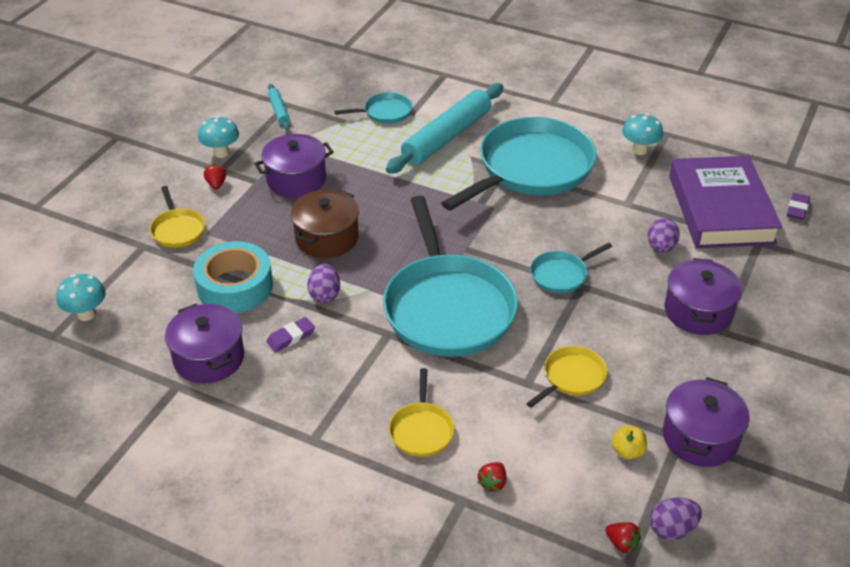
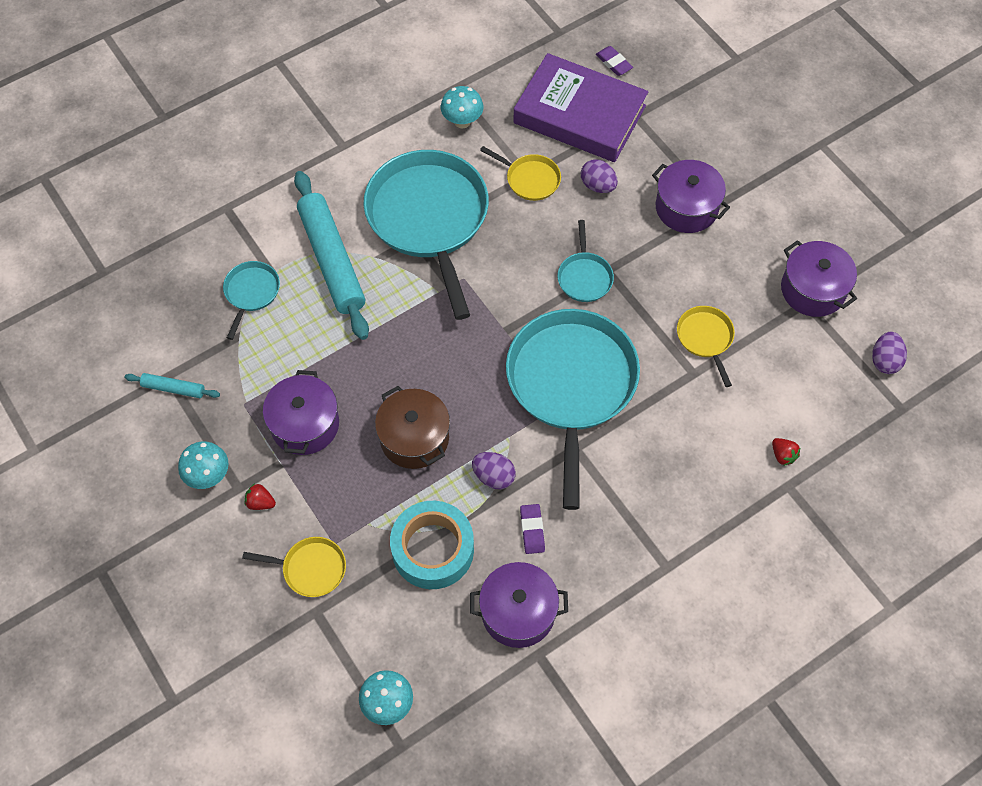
camera: 60 degrees left, 20 degrees up
turquoise pan [383,196,518,357] -> turquoise pan turned 105 degrees counterclockwise [506,309,640,510]
yellow pan [389,368,454,457] -> yellow pan moved to [480,146,561,201]
red strawberry [605,522,641,554] -> none
yellow apple [612,425,647,459] -> none

